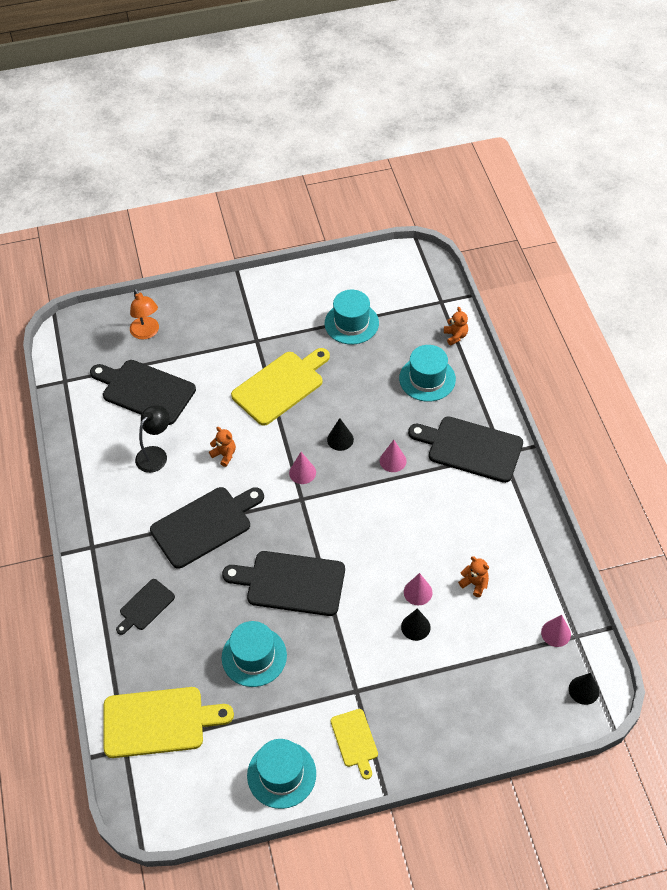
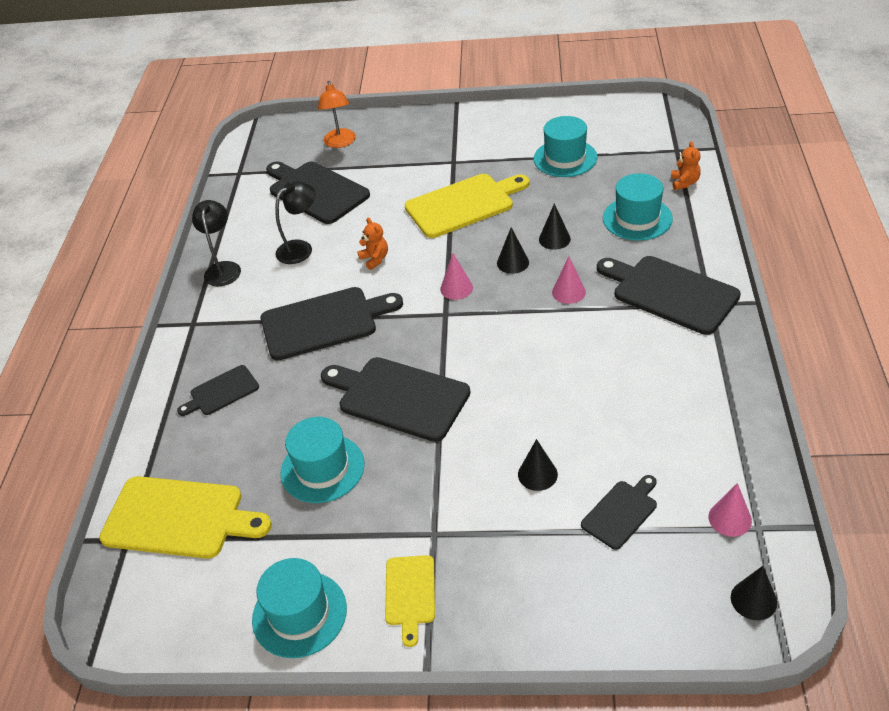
camera: 20 degrees right, 10 degrees down
pink cone [404,573,433,605] -> none
orange teddy bear [458,556,489,597] -> none
none -> black lamp [192,200,241,286]
none -> black cone [539,203,571,250]
none -> black cutting board [581,475,657,550]

